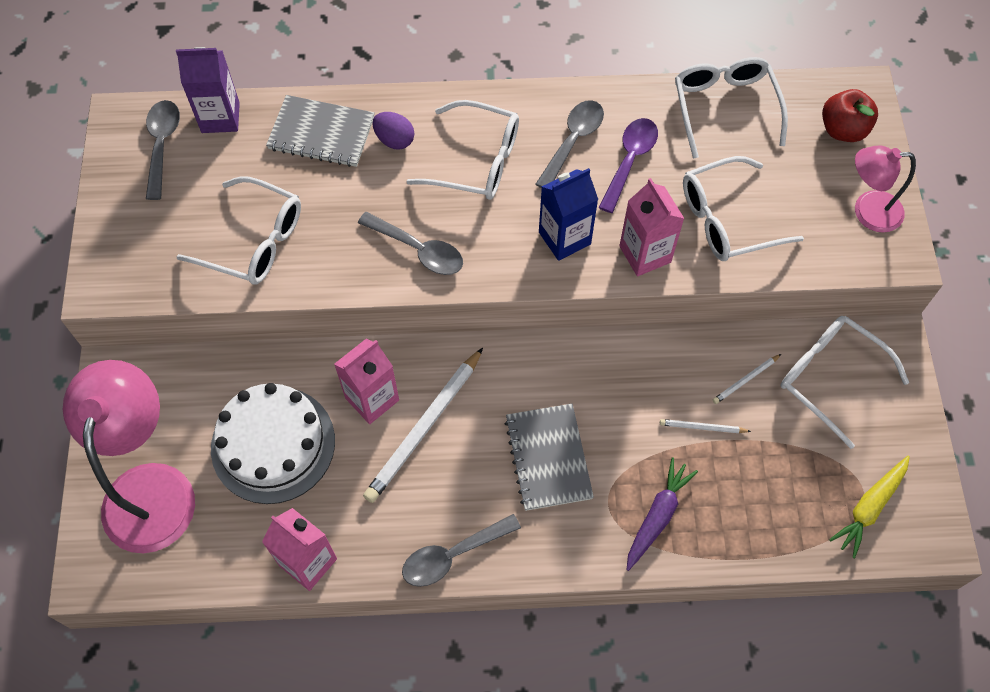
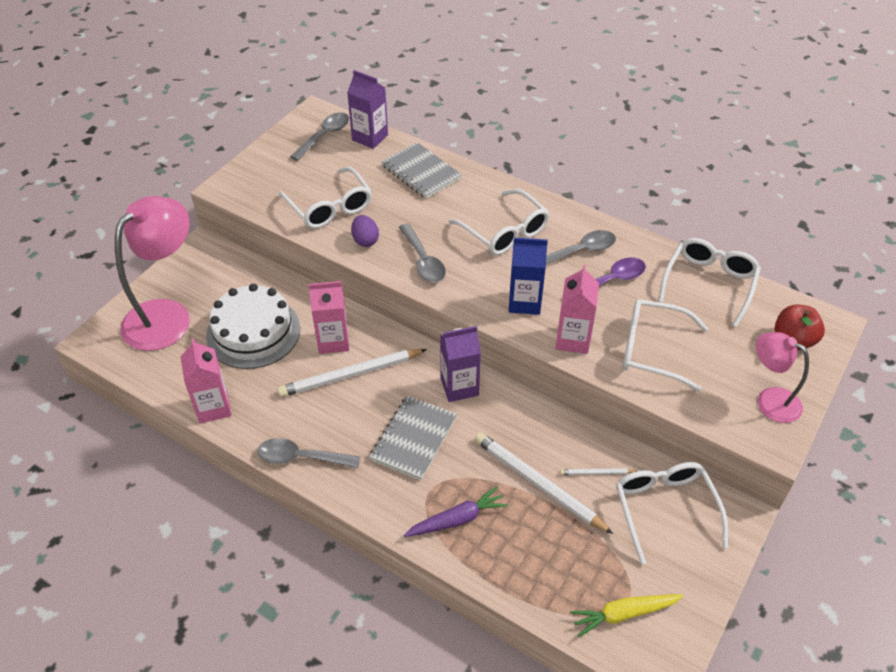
camera: 35 degrees right, 15 degrees down
purple egg [373,112,414,150] -> purple egg moved to [351,215,379,247]
white pencil [660,419,751,433] -> white pencil [474,432,613,534], size x2.16
none -> purple carton [440,326,481,402]

